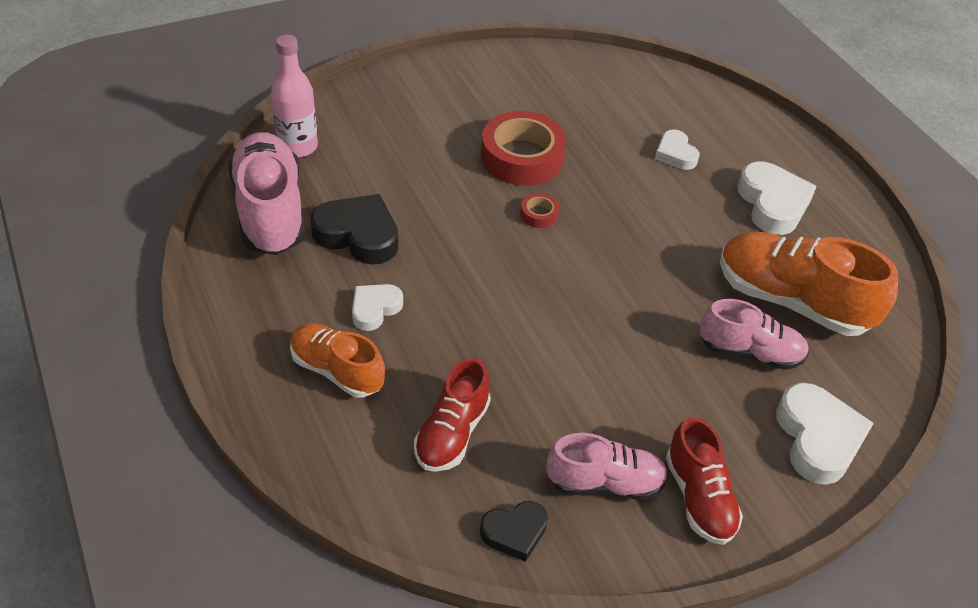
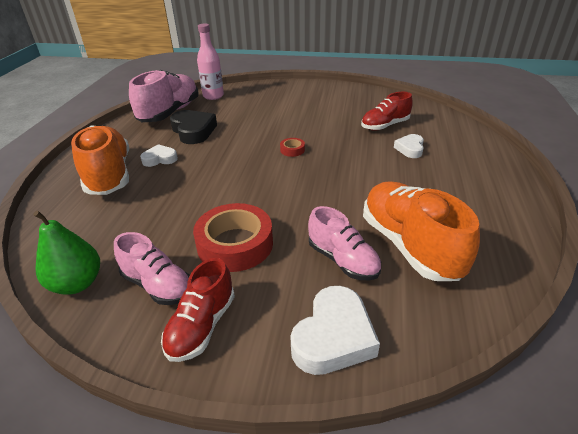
camera: 40 degrees right, 10 degrees down
orange shoe [290,323,385,397] -> orange shoe [71,125,129,195], size x1.63
red shoe [414,358,491,472] -> red shoe moved to [361,92,413,131]
black heart [480,501,548,562] -> green pear [33,211,100,295]
red tape [481,111,566,186] -> red tape moved to [193,203,273,272]
white heart [737,161,817,235] -> none

